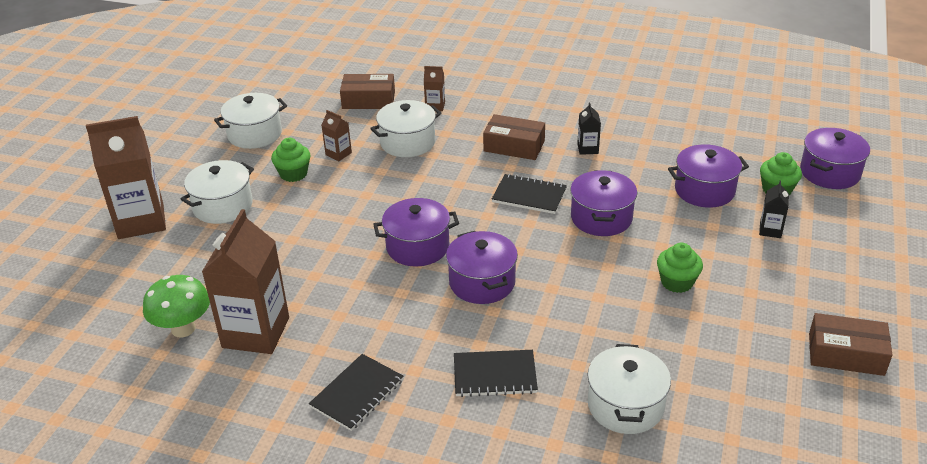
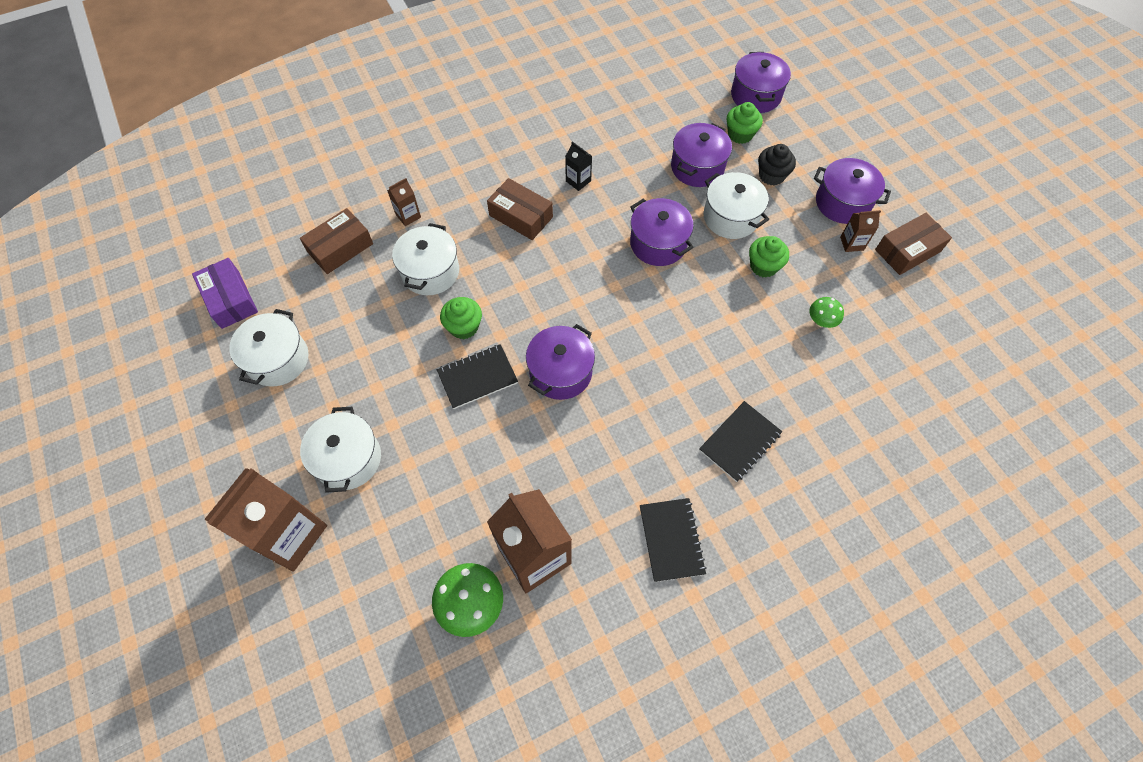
camera: 45 degrees left, 25 degrees up
green cupcake [271,138,311,182] -> green cupcake moved to [440,297,482,339]
brown carton [321,110,352,161] -> brown carton moved to [840,210,881,252]
purple pot [446,231,518,304] -> purple pot moved to [814,158,891,224]
brown box [483,114,545,160] -> brown box turned 60 degrees clockwise [487,178,553,240]
black notebook [492,174,567,214] -> black notebook moved to [437,344,518,409]
white pot [588,344,671,434] -> white pot moved to [703,172,769,239]
black carton [759,181,789,238] -> black cupcake [758,144,796,186]
none -> purple box [192,258,258,329]
none -> green mushroom [809,297,844,328]

